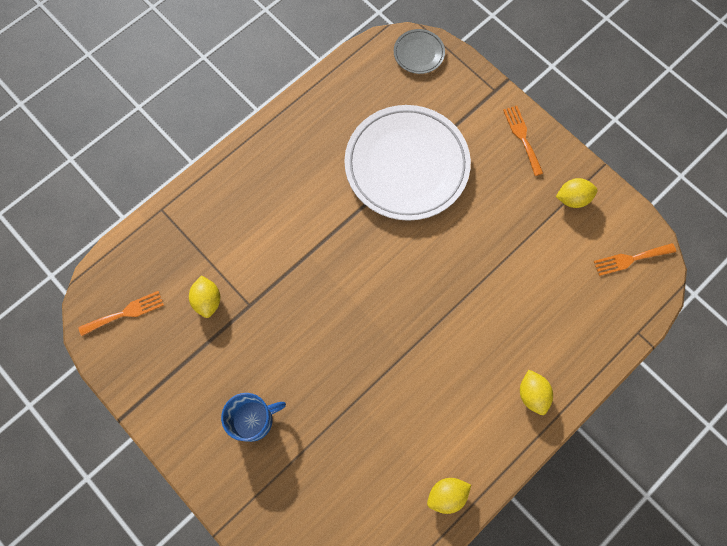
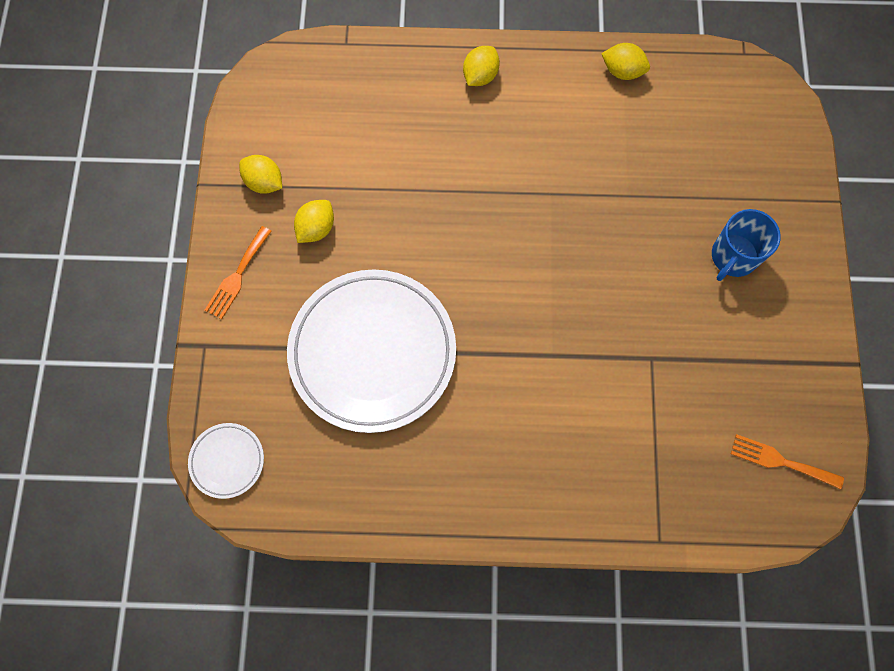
camera: 135 degrees left, 0 degrees up
yellow lemon [189,275,220,318] -> yellow lemon moved to [294,200,334,243]
blue mug [221,393,286,442] -> blue mug turned 75 degrees counterclockwise [712,209,781,281]
grey plate [394,29,445,74] -> white plate [188,423,264,499]
orange fork [594,243,676,276] -> none

